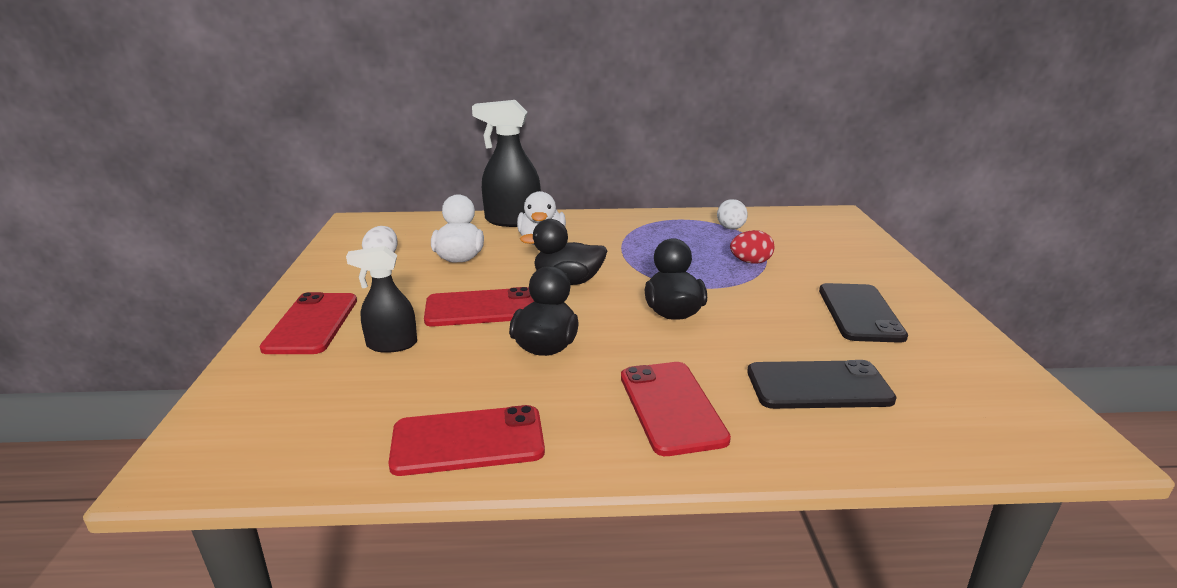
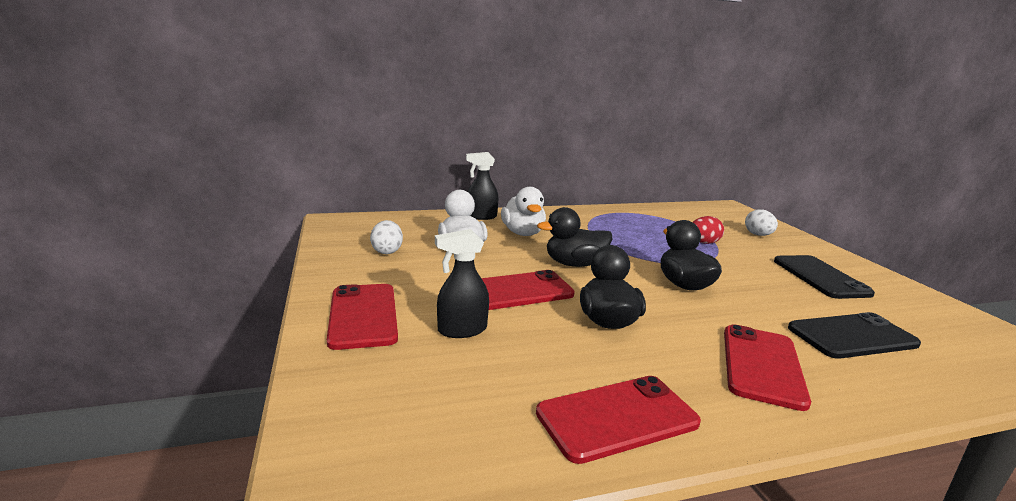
camera: 15 degrees left, 5 degrees down
black spray bottle [472,100,541,227] -> black spray bottle [466,152,499,220], size x0.61
red phone [621,362,731,456] -> red phone turned 45 degrees clockwise [724,324,811,411]
white egg [717,199,748,230] -> white egg moved to [745,209,778,236]

